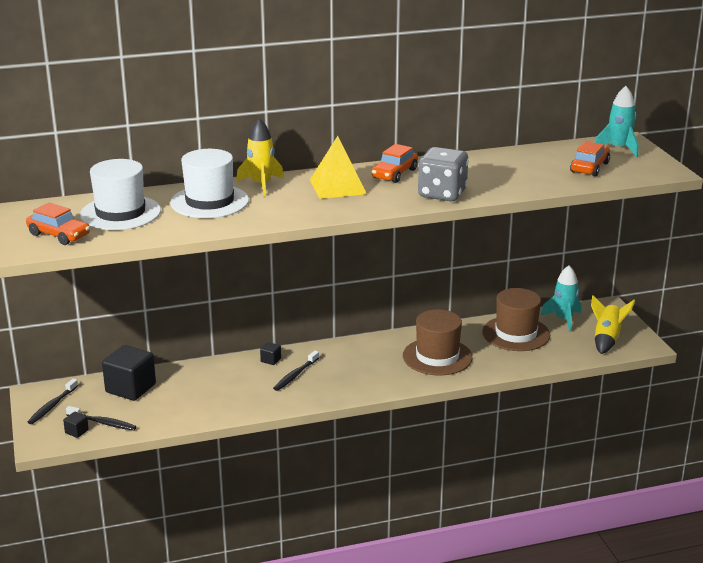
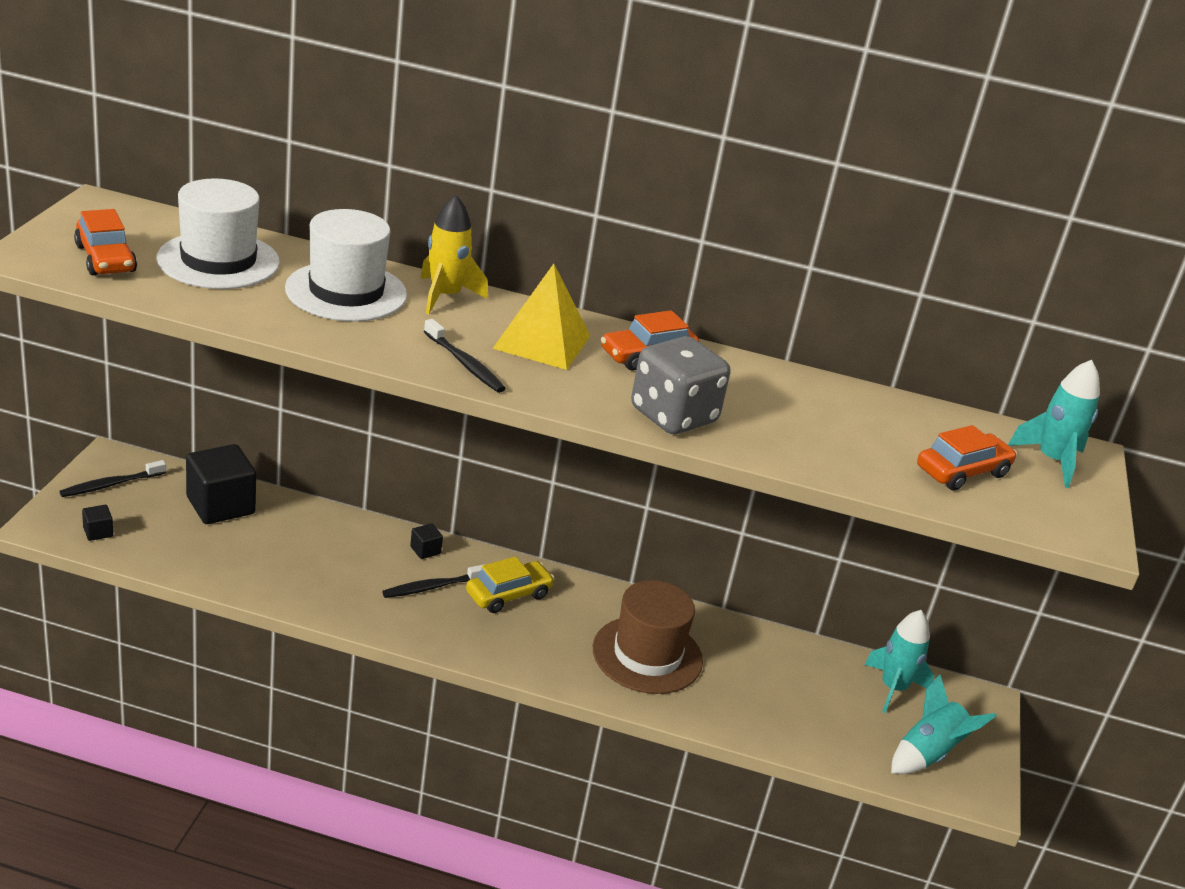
camera: 25 degrees right, 5 degrees up
black toothbrush [66,406,136,431] -> black toothbrush moved to [424,319,506,393]
brown hat [482,288,550,351] -> none
yellow rocket [591,296,635,354] -> turquoise rocket [891,674,996,774]
none -> yellow car [466,556,555,613]

